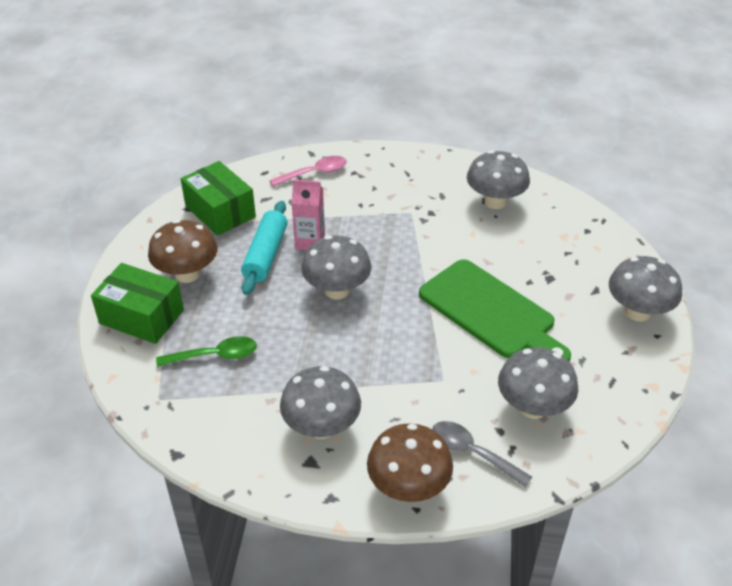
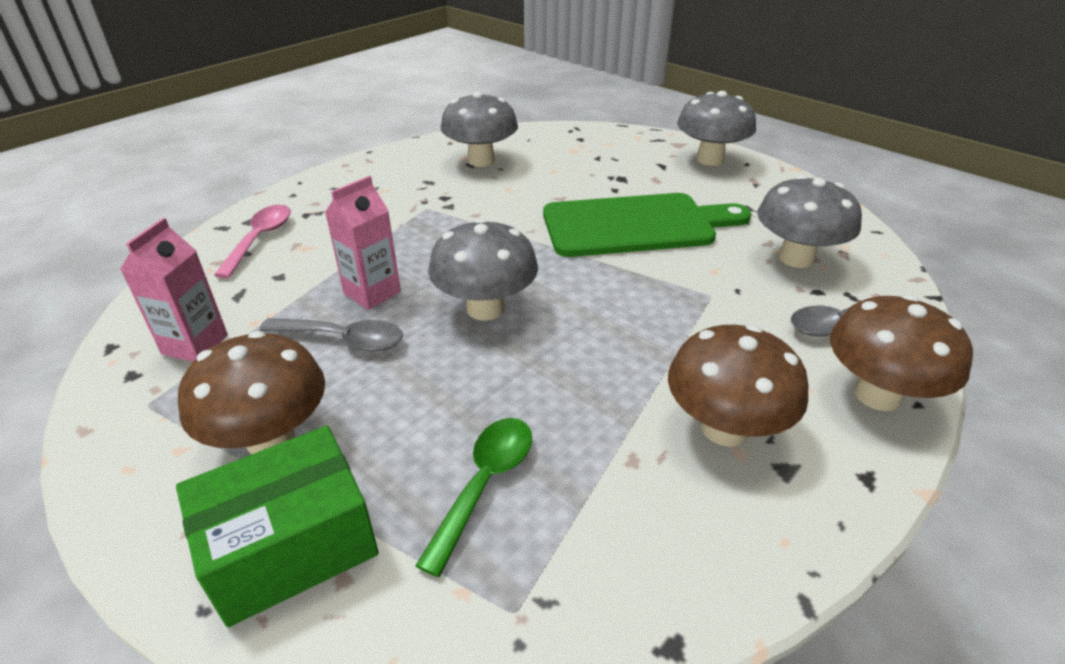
camera: 55 degrees left, 5 degrees down
green box [181,161,256,236] -> pink carton [120,218,228,362]
turquoise rolling pin [241,201,287,295] -> grey spoon [259,318,403,351]
grey mushroom [280,366,361,439] -> brown mushroom [668,325,809,447]

